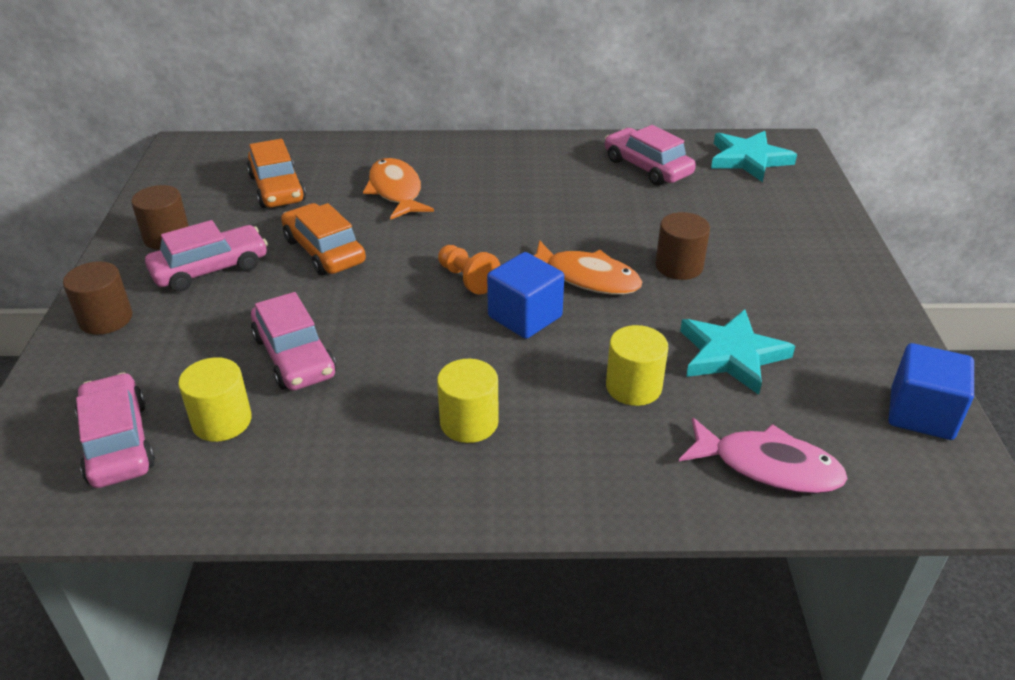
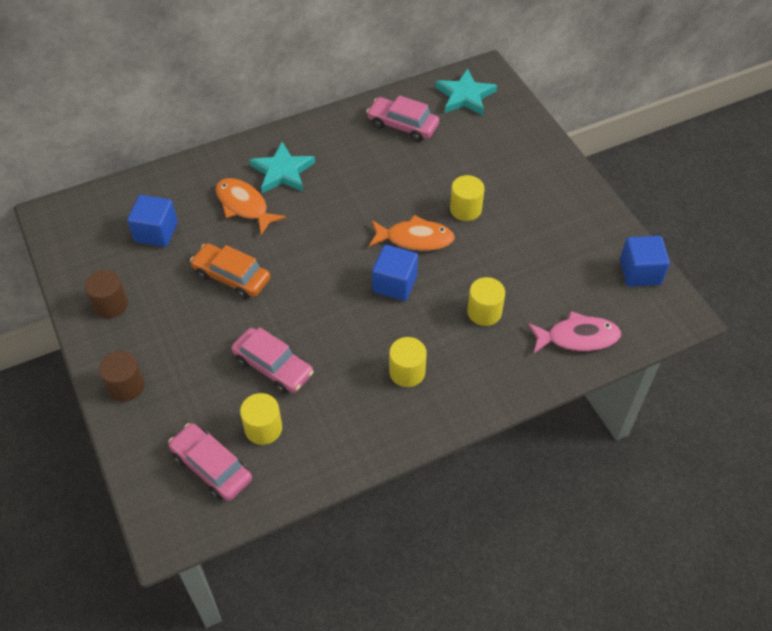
camera: 25 degrees left, 15 degrees up
pink car [145,220,268,292] -> none
orange car [247,139,306,208] -> blue cube [127,195,178,247]
orange pawn [438,245,500,295] -> none
brown cylinder [655,212,710,280] -> yellow cylinder [450,175,484,221]
turquoise star [680,309,795,395] -> turquoise star moved to [249,142,315,193]

